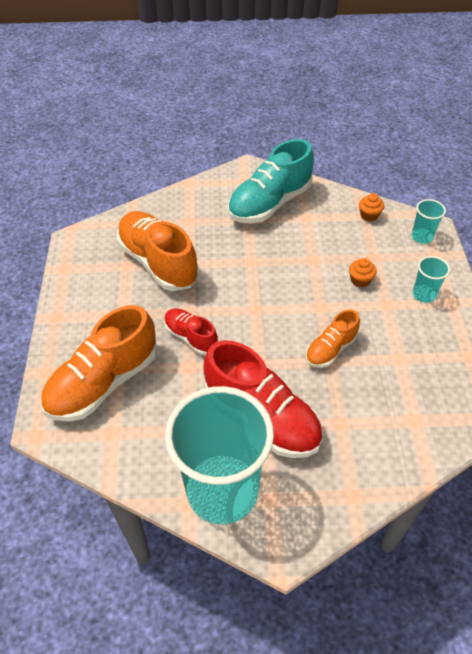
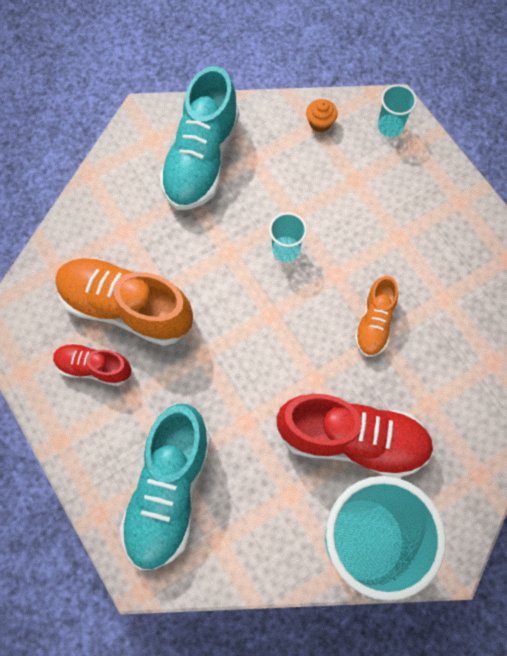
camera: 30 degrees left, 20 degrees up
orange shoe [40,305,157,421] -> turquoise shoe [120,404,211,570]
red shoe [164,308,218,355] -> red shoe moved to [53,343,131,386]
orange cupcake [349,258,377,288] -> none
turquoise cup [413,256,450,303] -> turquoise cup moved to [269,212,307,262]

